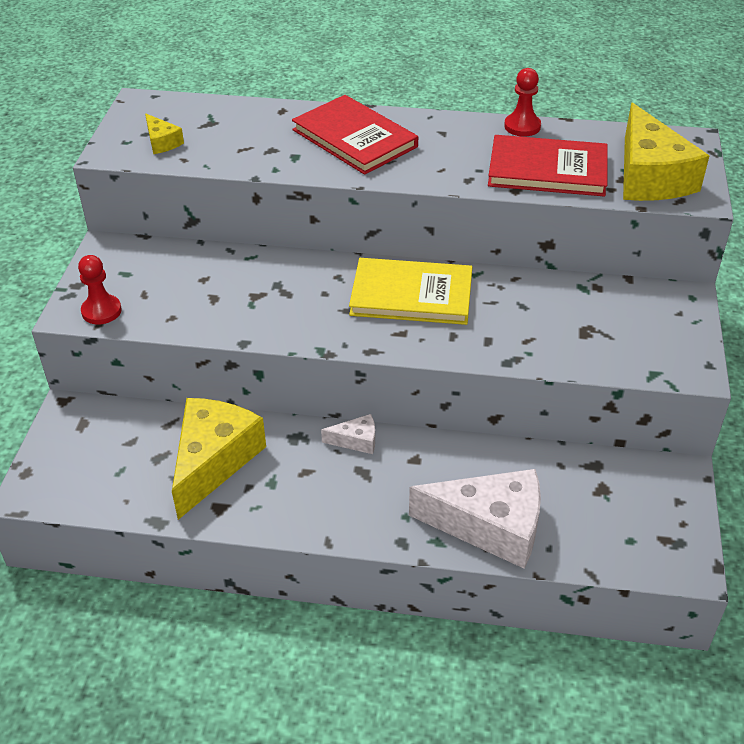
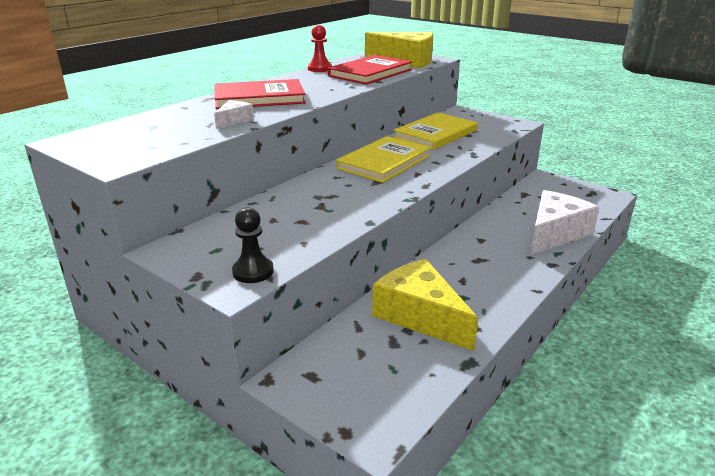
camera: 60 degrees left, 15 degrees down
red pawn [78,255,122,325] -> black pawn [232,207,274,283]
yellow cheese [145,113,184,154] -> none
white cheese [321,414,375,454] -> white cheese moved to [214,100,254,129]
none -> yellow book [393,112,478,150]

